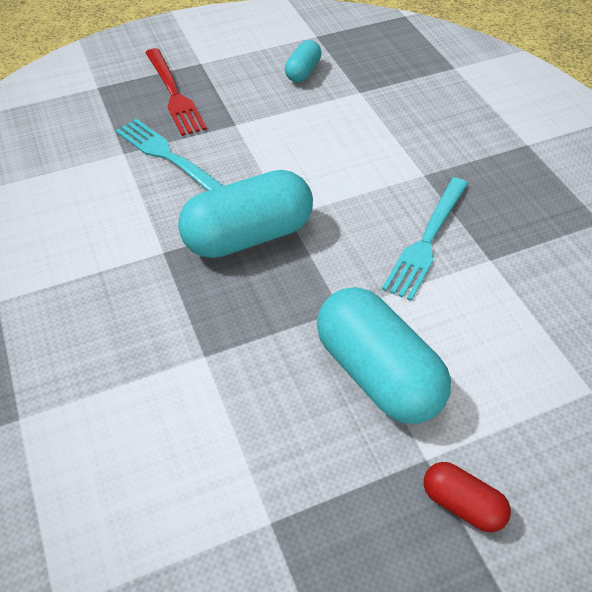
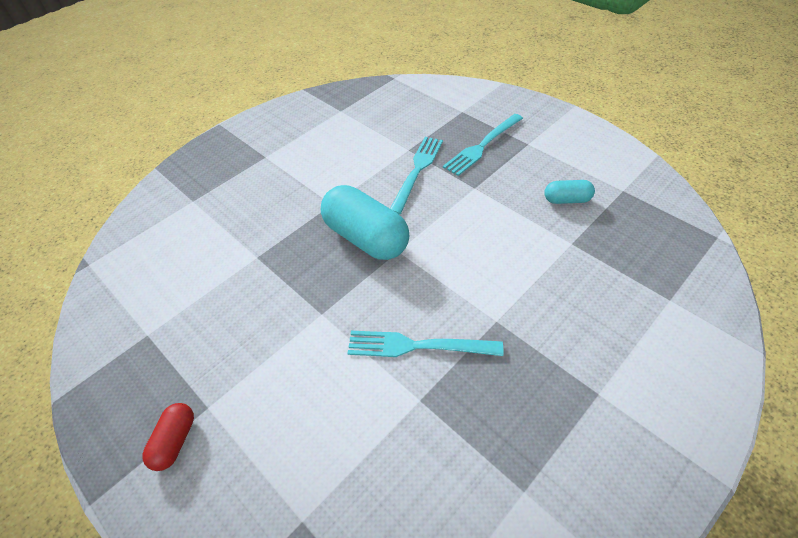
camera: 70 degrees right, 0 degrees up
red fork [145,48,207,136] -> turquoise fork [443,114,523,176]
turquoise capsule [317,287,451,424] -> none

